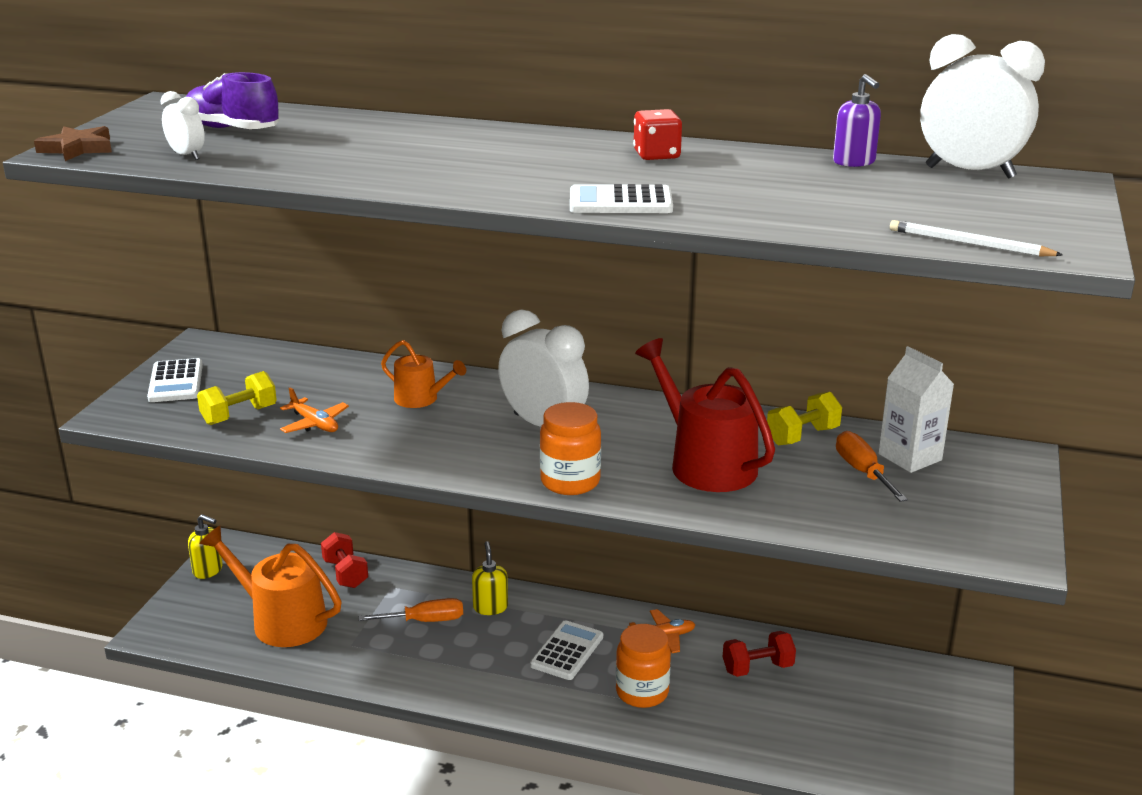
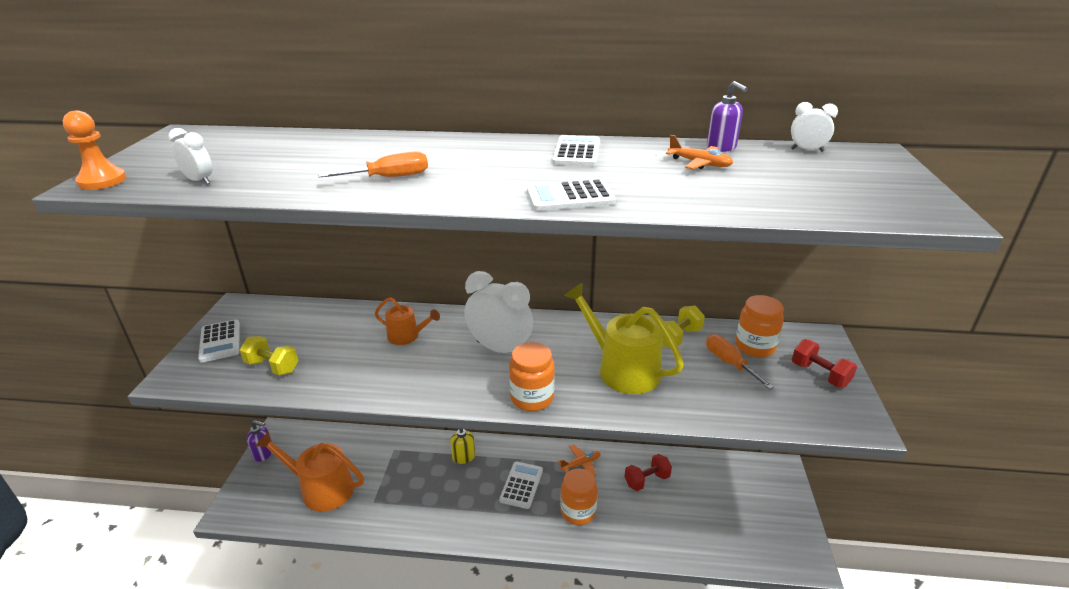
camera: 10 degrees left, 5 degrees up
brown star [34,126,112,161] -> orange pawn [63,110,126,190]
purple shoe [186,72,279,129] -> none
yellow soap dispenser [188,514,223,579] -> purple soap dispenser [246,420,272,462]
yellow dumbbell [197,371,277,425] -> yellow dumbbell turned 75 degrees clockwise [240,336,298,375]
orange plane [280,388,349,433] -> orange plane moved to [666,135,733,169]
red dumbbell [321,532,368,588] -> red dumbbell moved to [792,339,857,388]
orange screwdriver [359,598,463,622] -> orange screwdriver moved to [318,151,428,178]
red dice [633,109,682,160] -> white calculator [552,135,600,166]
red watering can [635,338,775,492] -> yellow watering can [564,283,684,394]
white carton [878,346,954,473] -> orange jar [735,295,784,357]
white pencil [890,220,1063,257] -> none
white clock [920,34,1045,178] -> white clock [791,102,838,152], size x0.49

